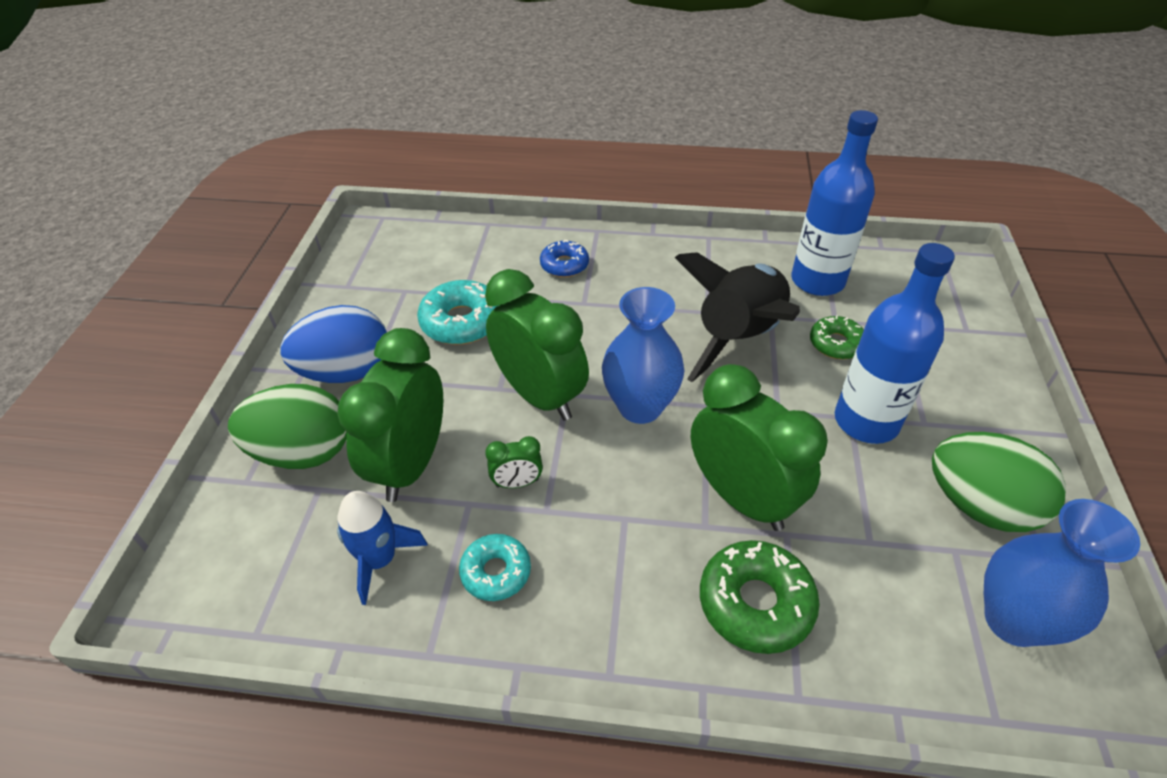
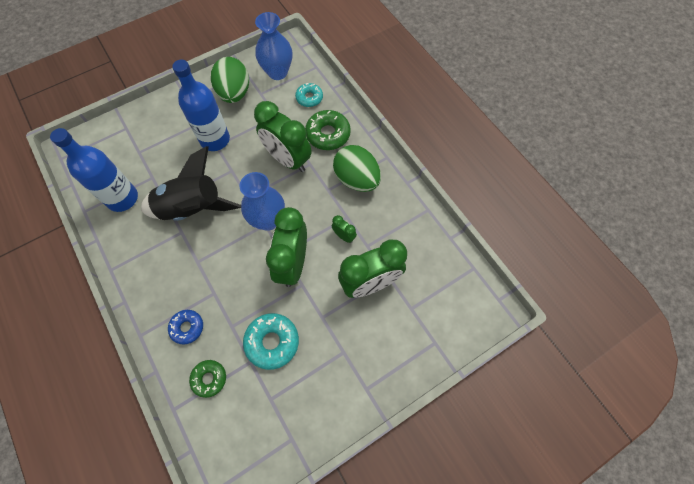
camera: 130 degrees left, 20 degrees up
green egg [228,384,347,469] -> green egg moved to [333,145,381,192]
blue egg [280,305,387,383] -> none
blue rocket [337,491,428,605] -> none
turquoise donut [459,534,531,601] -> turquoise donut moved to [295,83,323,107]
green clock [691,364,828,531] -> green clock turned 60 degrees counterclockwise [254,101,312,172]
green donut [810,315,864,359] -> green donut moved to [189,360,226,398]

